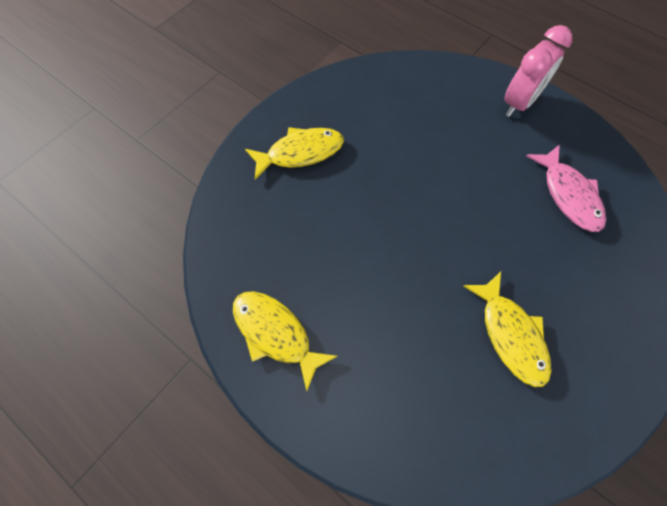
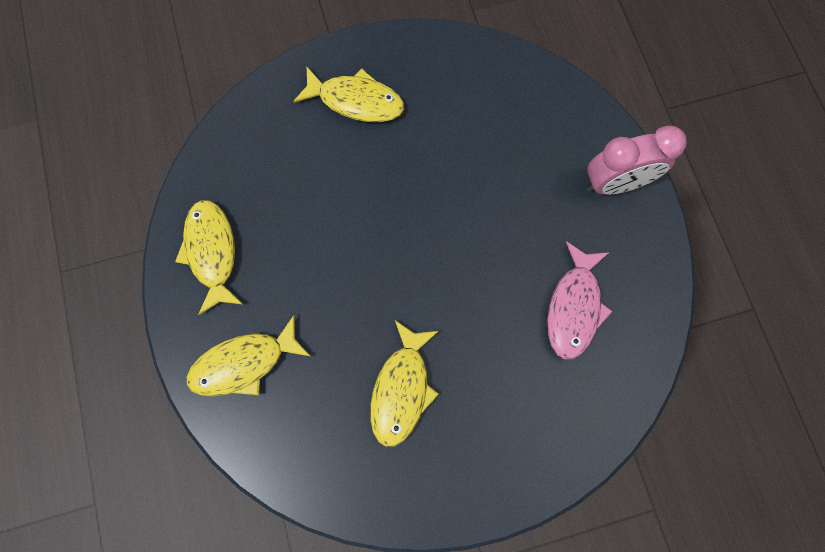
camera: 35 degrees right, 10 degrees up
none -> yellow fish [187,315,310,397]

